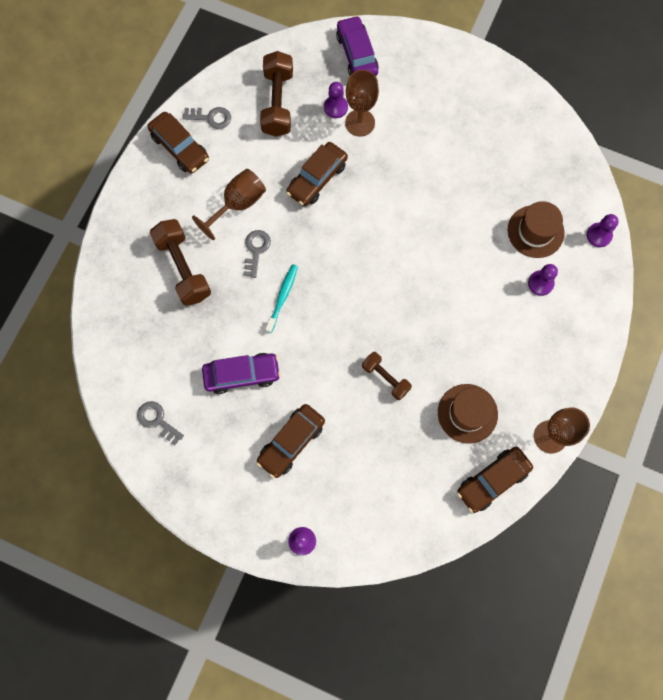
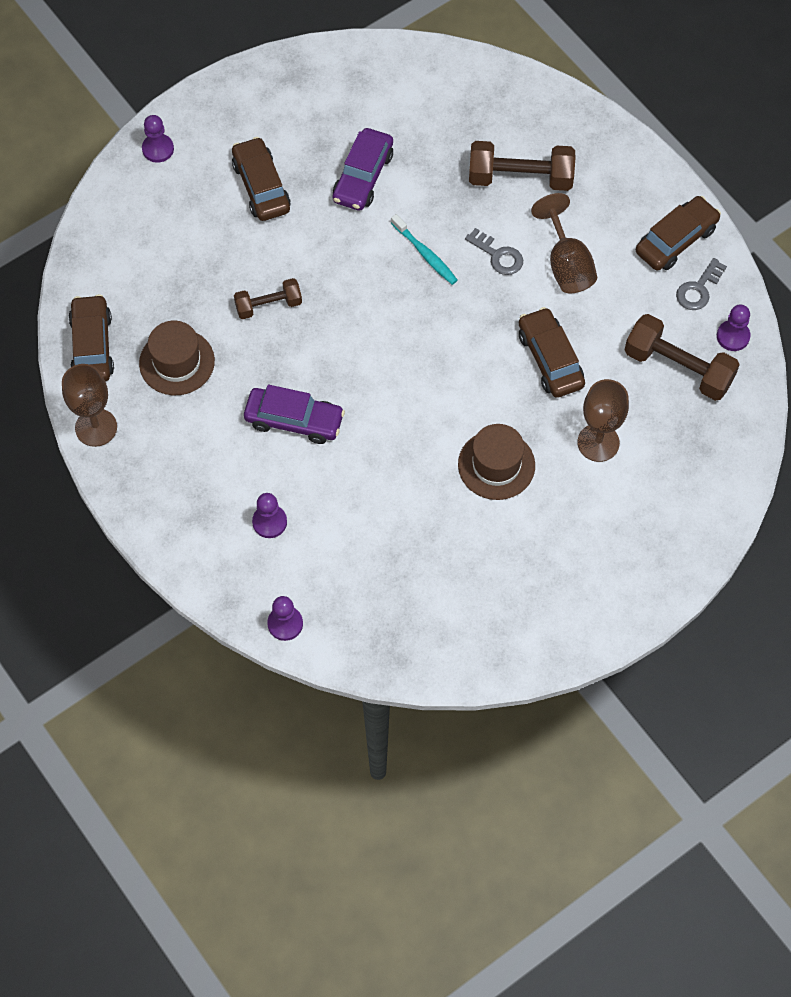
camera: 120 degrees right, 10 degrees down
grey key [137,401,184,445] -> none
brown car [147,112,209,173] -> brown car turned 150 degrees clockwise [636,196,721,270]
purple pawn [324,82,348,118] -> purple pawn moved to [717,304,751,351]
purple car [336,16,379,76] -> purple car moved to [244,385,345,444]
brown hat [508,201,565,258] -> brown hat moved to [458,424,535,500]

